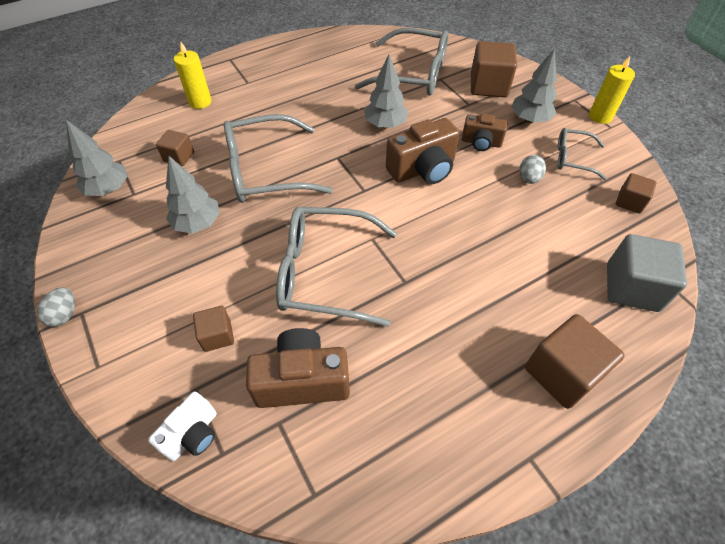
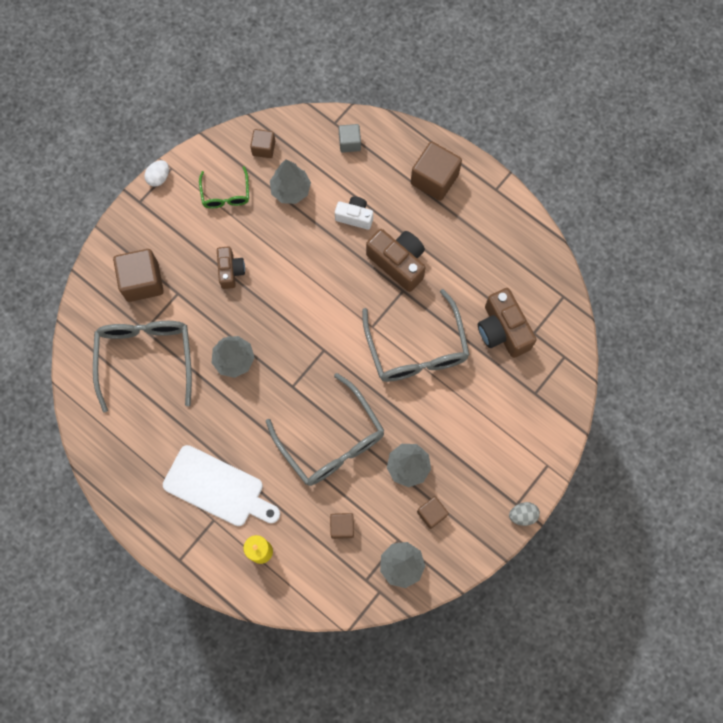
camera: 110 degrees left, 20 degrees up
white camera [148,392,217,461] -> white camera moved to [335,196,373,230]
brown cube [193,306,234,352] -> brown cube moved to [417,496,449,529]
brown camera [386,118,460,184] -> brown camera moved to [366,229,426,292]
grey tree [511,49,557,123] -> grey tree moved to [270,159,311,204]
grey egg [519,155,546,184] -> none
grey glasses [557,128,607,180] -> green glasses [199,166,249,209]
yellow candle [589,56,635,124] -> white egg [144,160,169,187]
grey cube [607,234,687,312] -> grey cube [339,124,361,153], size x0.56
none -> white cutting board [163,445,280,526]

